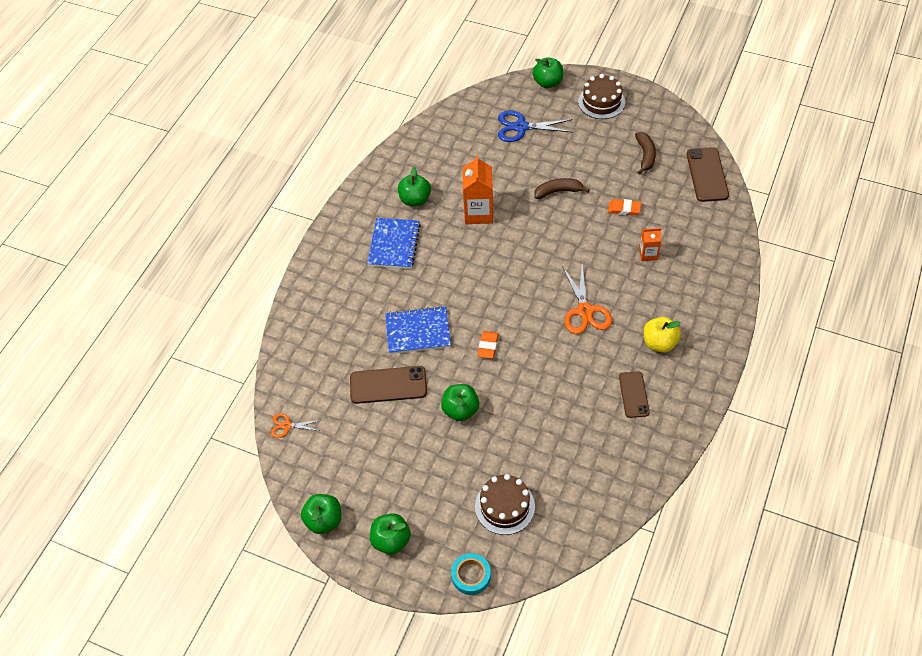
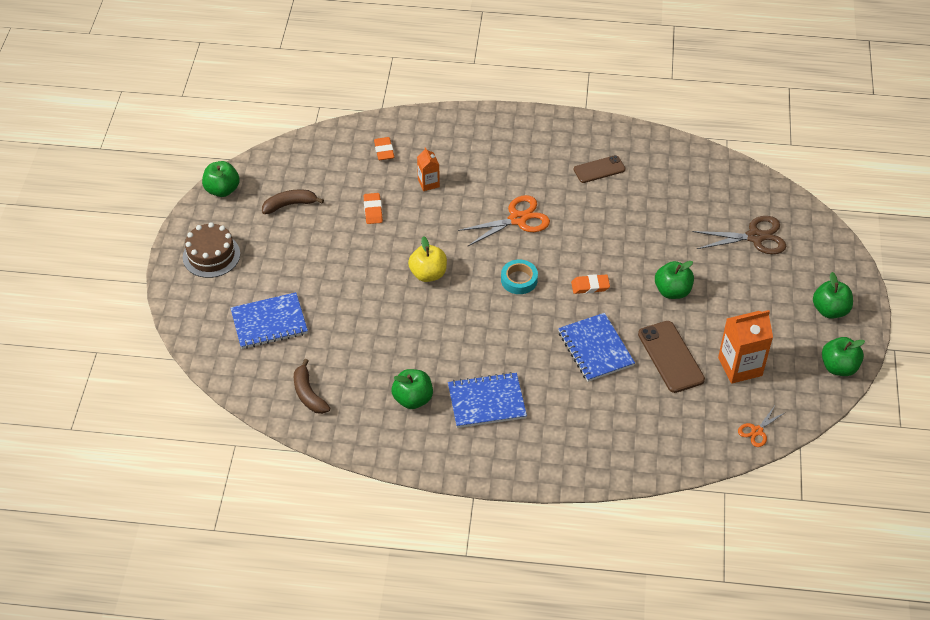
camera: 110 degrees left, 5 degrees down
orange scissors [271,413,321,438] -> orange scissors turned 60 degrees clockwise [738,406,786,447]
turquoise tape [451,553,491,595] -> turquoise tape moved to [501,259,538,294]
orange carton [463,155,493,224] -> orange carton moved to [718,310,773,384]
brown cake [475,474,535,535] -> brown scissors [693,216,787,254]
blue scissors [498,111,573,142] -> blue notebook [230,292,308,349]
green apple [533,57,563,88] -> green apple moved to [202,161,240,197]
brown banana [534,178,590,199] -> brown banana moved to [294,359,330,414]
yellow apple [643,317,681,353] -> yellow apple moved to [408,236,447,282]
brown phone [687,147,729,202] -> none
none -> orange eraser [374,137,394,160]

